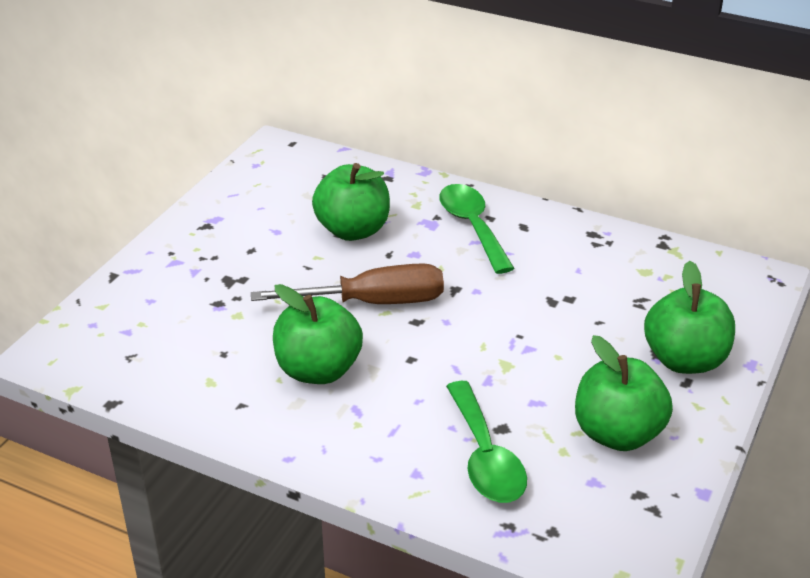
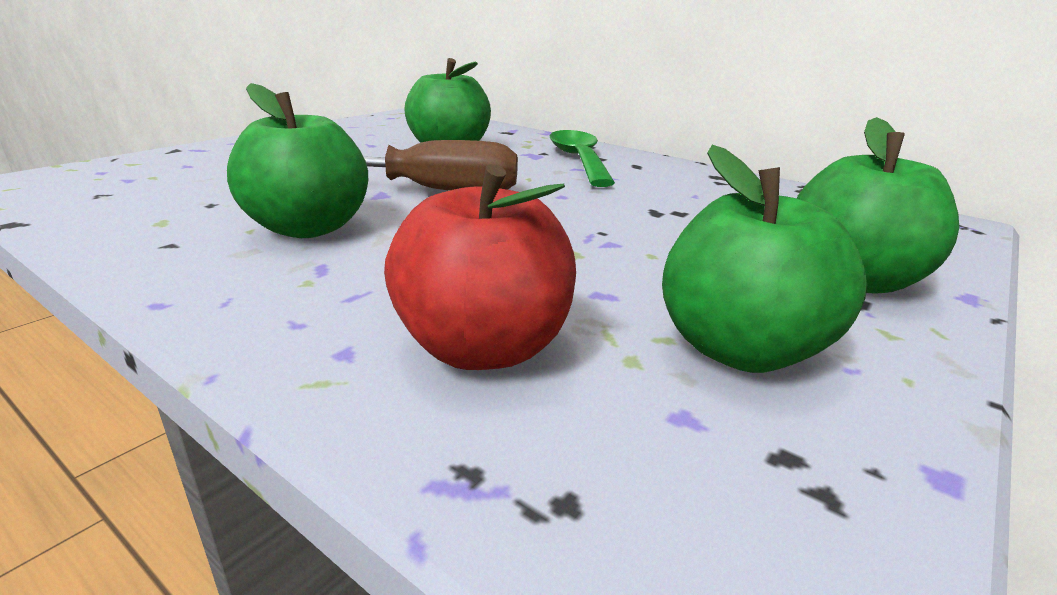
camera: 10 degrees right, 10 degrees down
green spoon [446,381,527,503] -> red apple [384,164,576,370]

